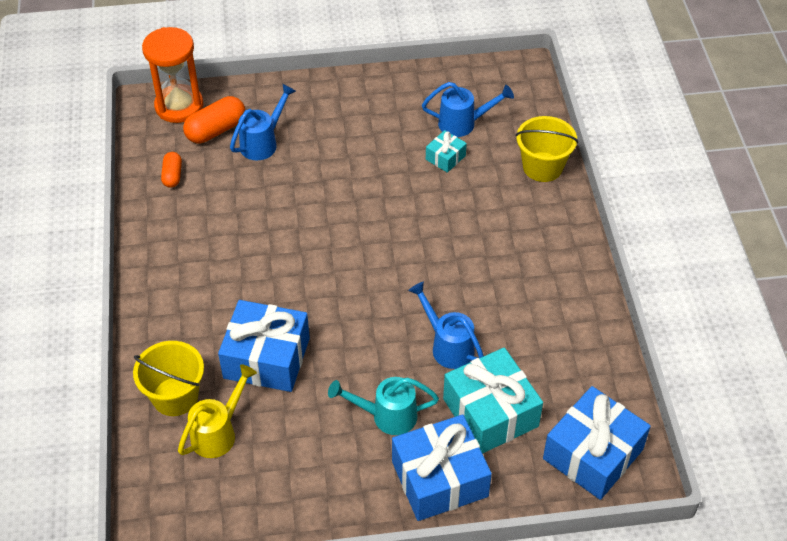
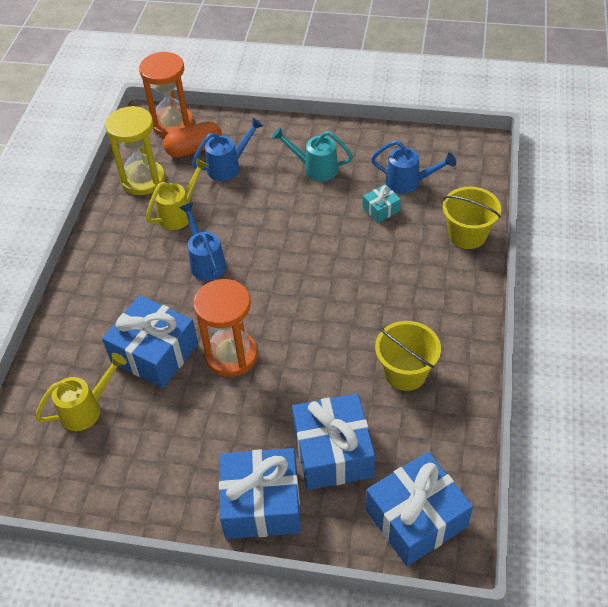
camera: 20 degrees right, 0 degrees up
yellow bucket [133,341,204,416] -> yellow bucket moved to [375,321,441,391]
orange capsule [161,152,182,188] -> yellow hourglass [105,106,165,195]
turquoise watering can [328,377,439,435] -> turquoise watering can moved to [272,127,353,181]
blue watering can [408,282,484,369] -> blue watering can moved to [179,203,226,281]
turquoise gift [443,347,543,454] -> blue gift [292,393,375,490]
none -> yellow watering can [146,158,209,230]
none -> orange hourglass [193,279,258,377]

